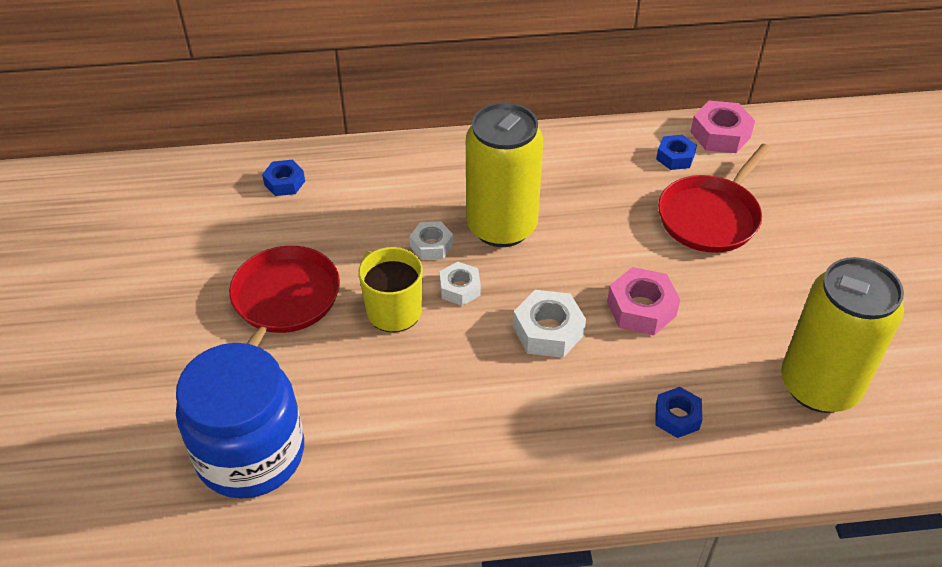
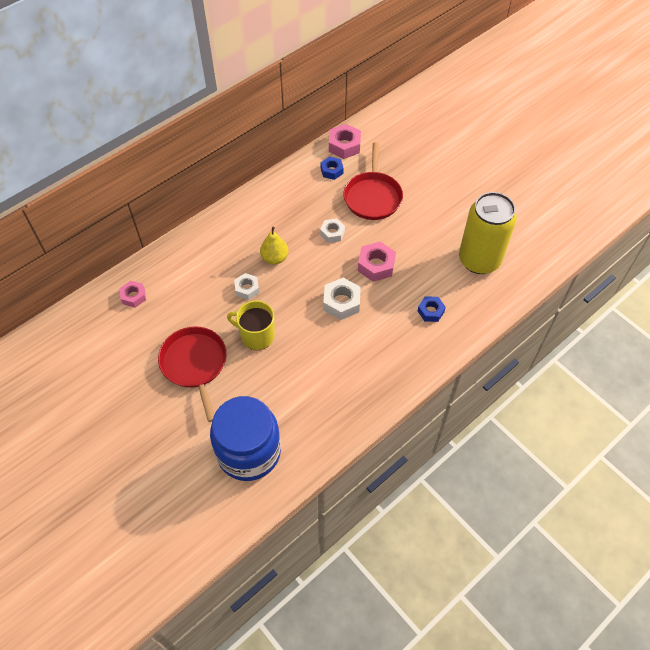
camera: 35 degrees left, 10 degrees up
blue nut [262,160,305,196] -> pink nut [120,281,146,307]
white nut [439,262,481,306] -> white nut moved to [320,218,345,243]
yellow can [466,102,543,247] -> yellow pear [260,227,288,265]

